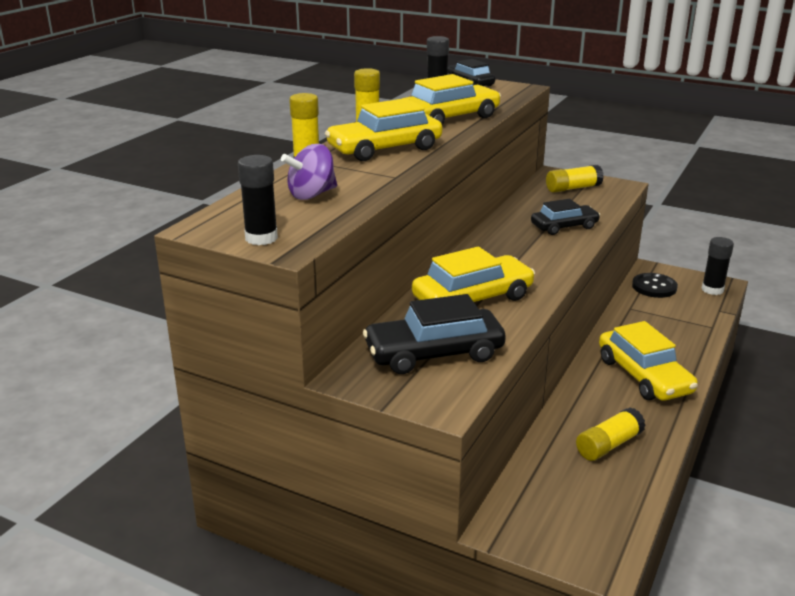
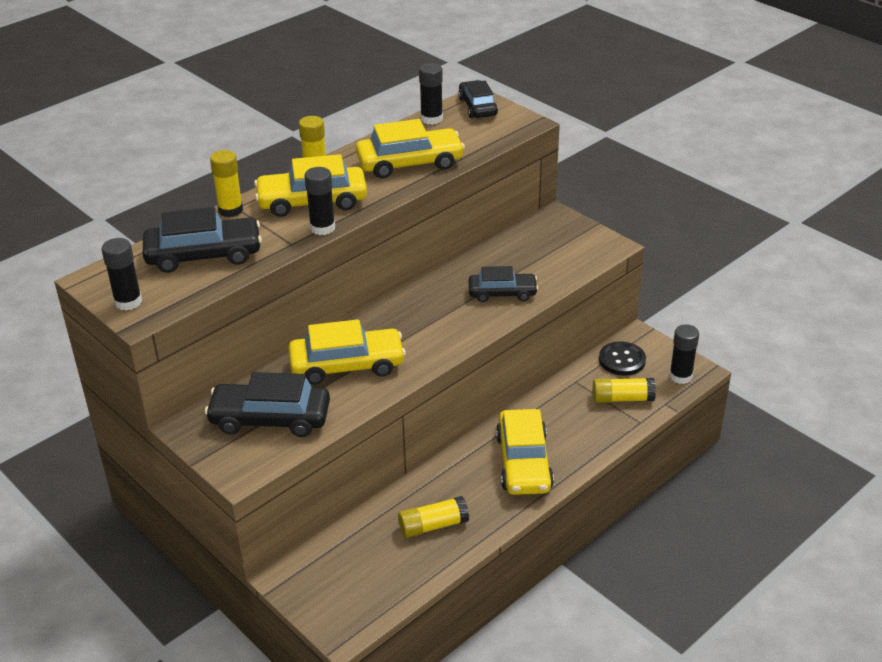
camera: 20 degrees right, 10 degrees up
purple spinning top [281,144,337,200] -> black car [143,207,262,273]
yellow glue stick [546,165,604,193] -> yellow glue stick moved to [592,378,656,403]
none -> black glue stick [305,167,335,235]

